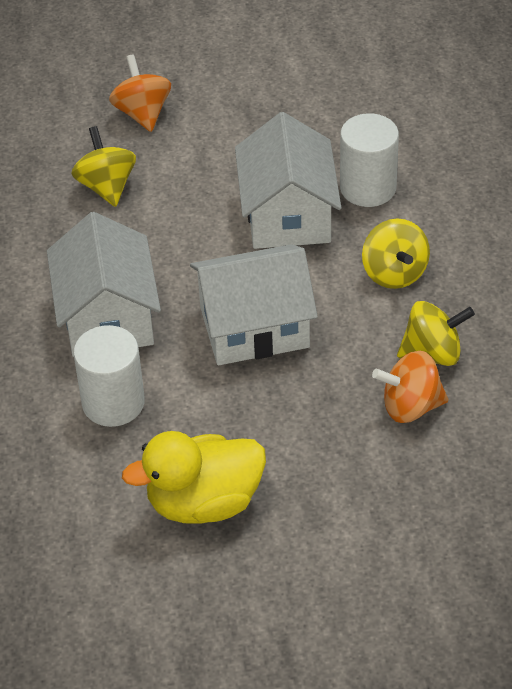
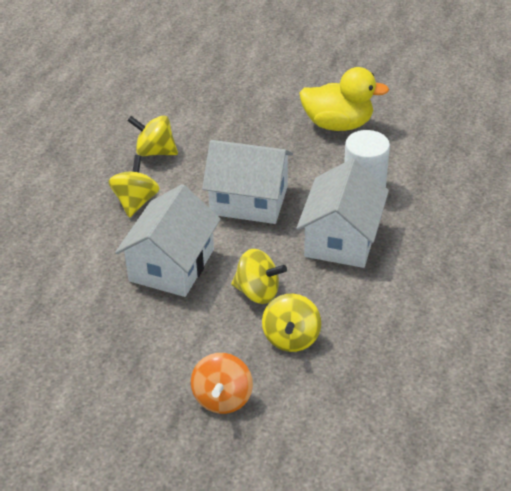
camera: 155 degrees left, 5 degrees down
white cylinder [340,113,399,207] -> none
orange spinning top [372,351,448,423] -> none
none -> yellow spinning top [231,249,287,304]

